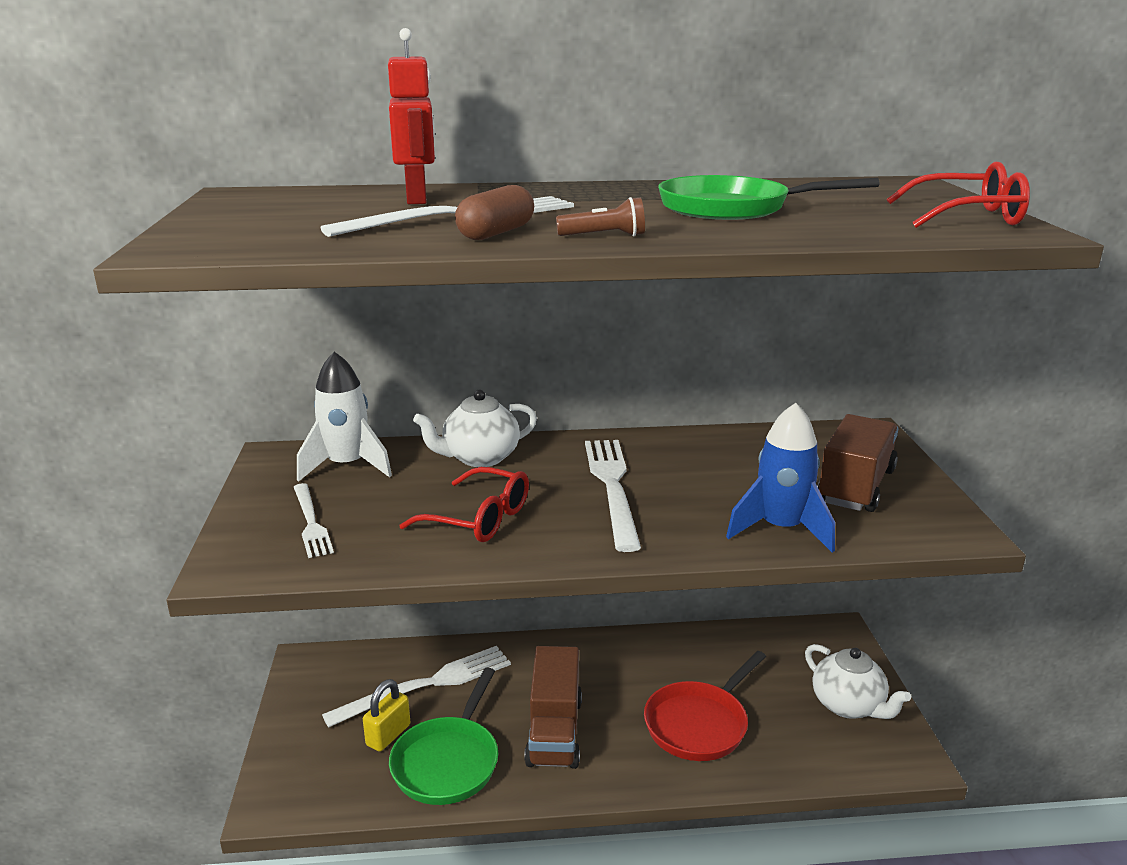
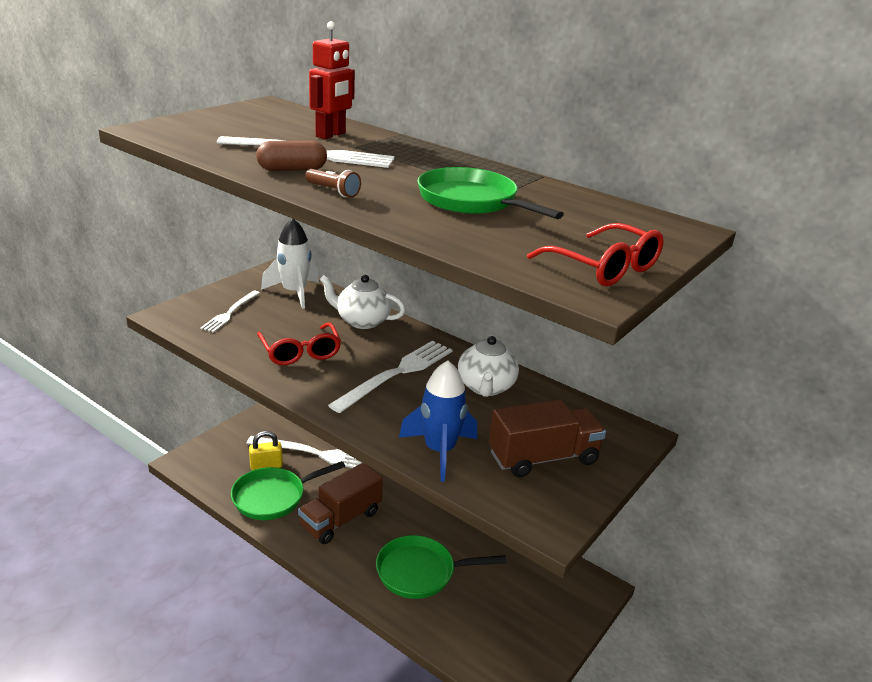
camera: 40 degrees right, 5 degrees up
red pan [644,651,766,761] -> green pan [376,535,506,599]
white teapot [805,644,911,719] -> white teapot moved to [458,335,519,397]

